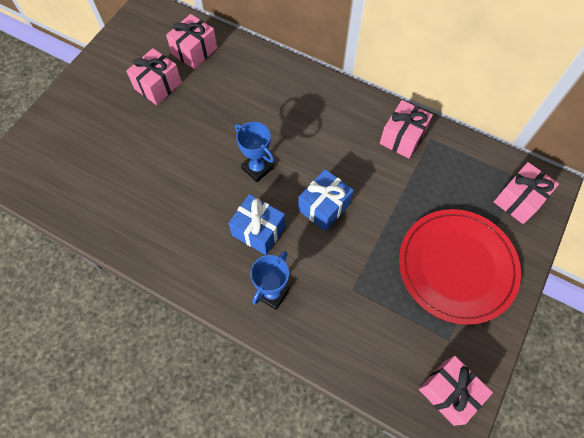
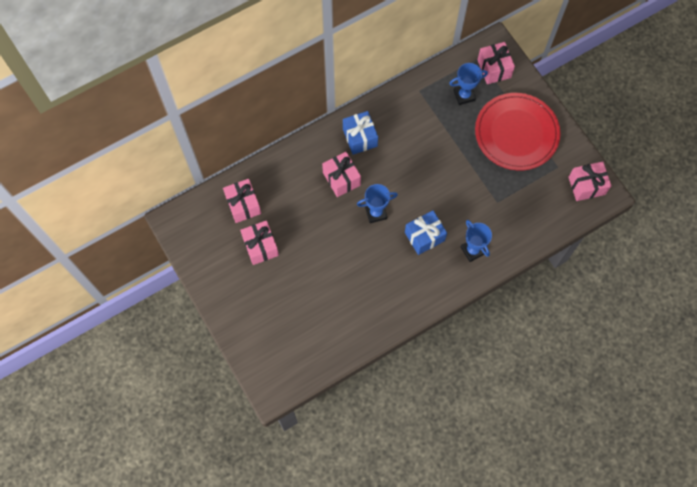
camera: 60 degrees left, 5 degrees up
blue gift [298,169,354,231] -> blue gift moved to [343,111,378,155]
pink gift [380,100,433,158] -> pink gift moved to [322,152,361,197]
none -> blue trophy [449,63,488,105]

